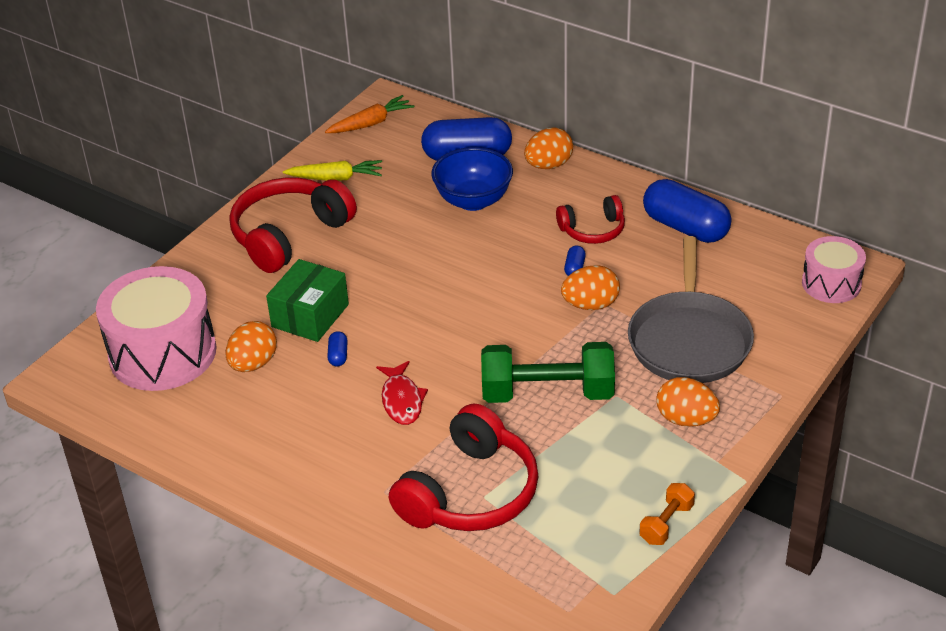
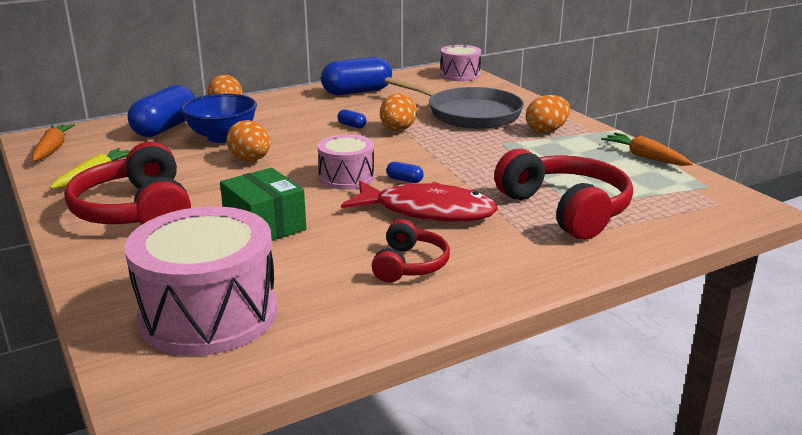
camera: 65 degrees left, 15 degrees down
orange egg [226,321,277,372] -> orange egg moved to [226,120,271,161]
blue capsule [327,331,348,366] -> blue capsule moved to [386,162,424,183]
red fish [376,361,428,425] -> red fish [341,181,498,222], size x1.75
green dumbbell [481,342,615,403] -> none
red headphones [556,195,625,244] -> red headphones moved to [372,219,450,282]
orange dumbbell [639,483,695,545] -> orange carrot [601,133,693,166]
none -> pink drum [317,134,375,190]

